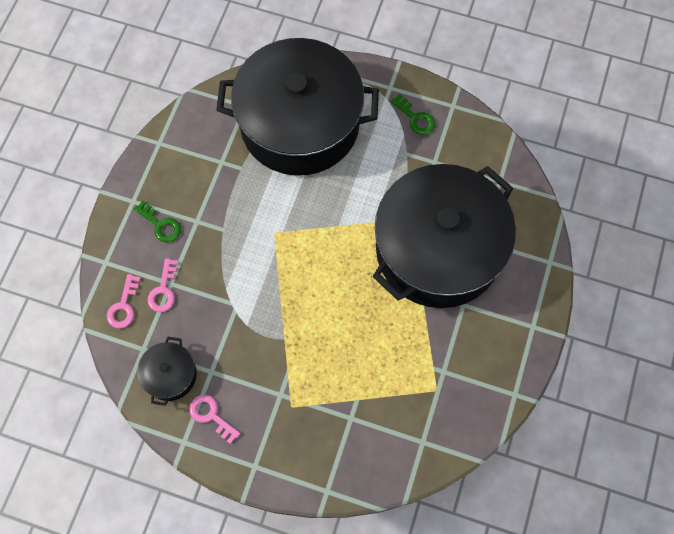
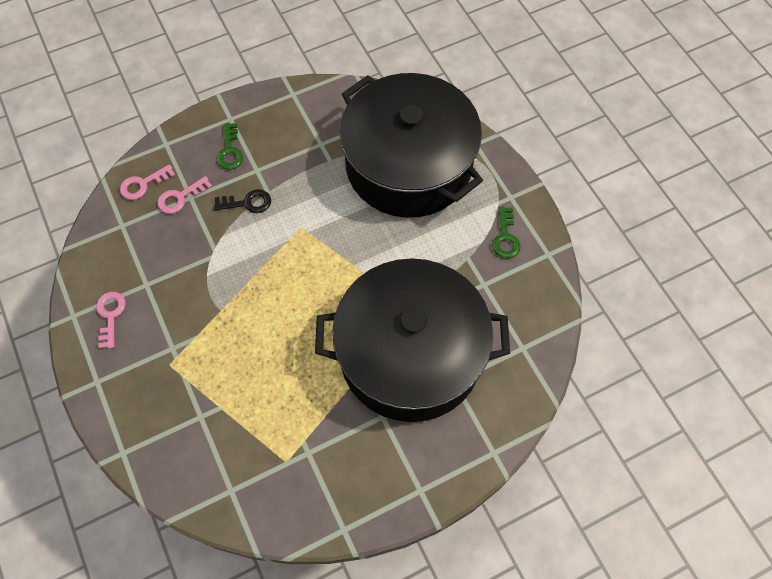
camera: 45 degrees right, 5 degrees down
black pot [137,337,197,406] -> none
none -> black key [214,189,271,213]

